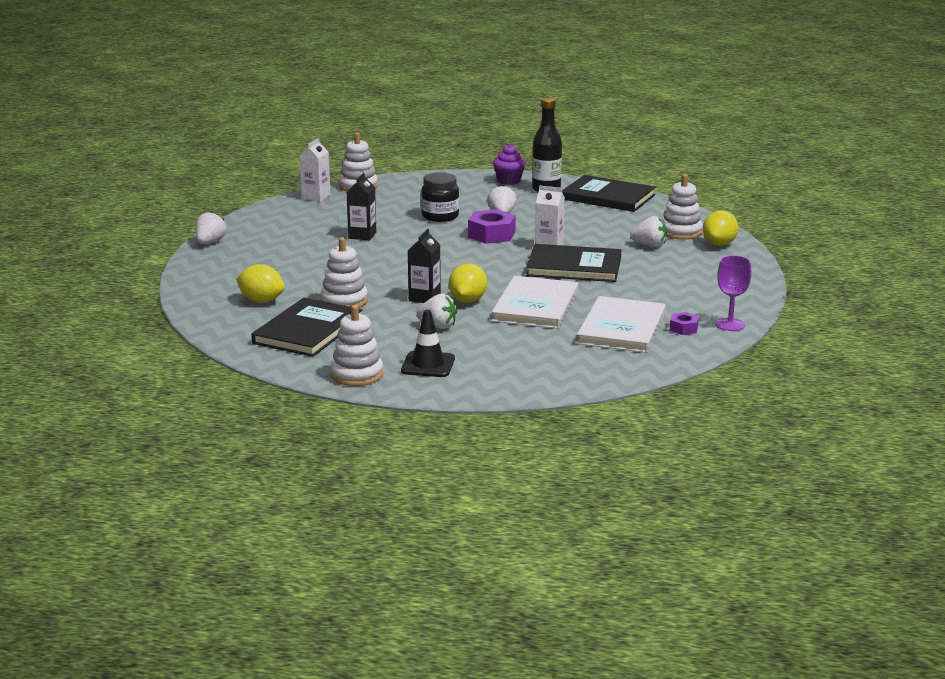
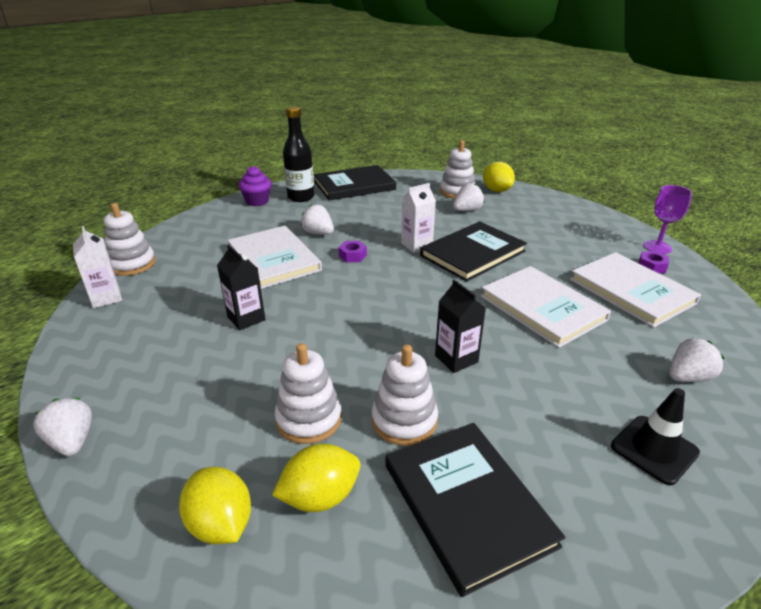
camera: 50 degrees left, 10 degrees up
white stacking toy [331,305,383,386] -> white stacking toy moved to [275,343,342,444]
white strawberry [416,294,457,329] -> white strawberry moved to [669,338,724,382]
black jar [421,172,459,222] -> white book [228,226,322,289]
yellow lemon [449,264,487,303] -> yellow lemon moved to [179,467,251,544]
purple nut [468,209,516,244] -> purple nut [338,241,367,263], size x0.54

